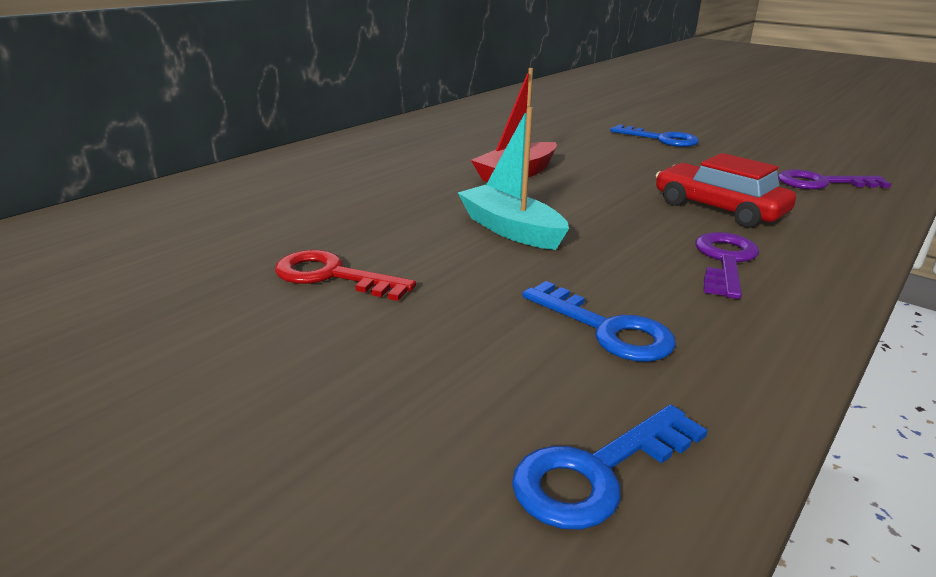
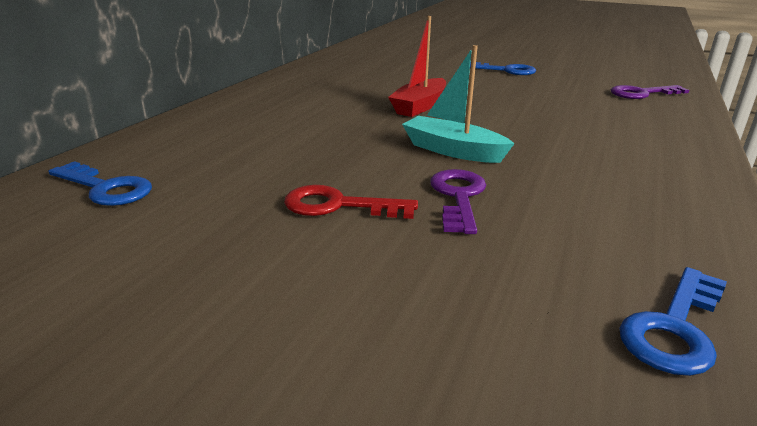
camera: 15 degrees left, 0 degrees up
blue key [522,281,676,362] -> blue key moved to [49,161,152,206]
red car [656,153,796,228] -> none
purple key [695,232,759,299] -> purple key moved to [430,169,486,234]

